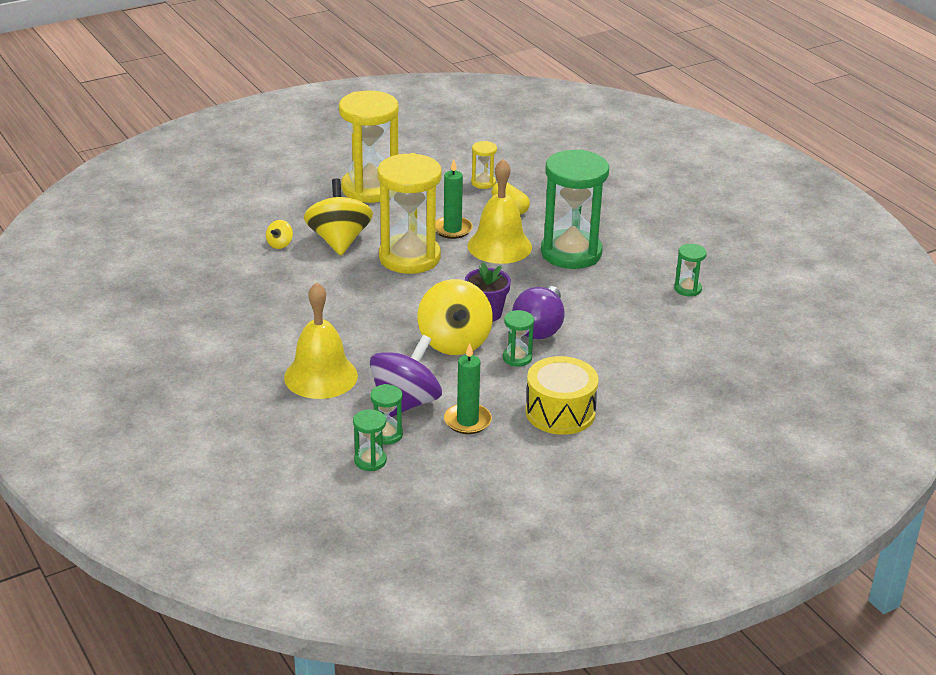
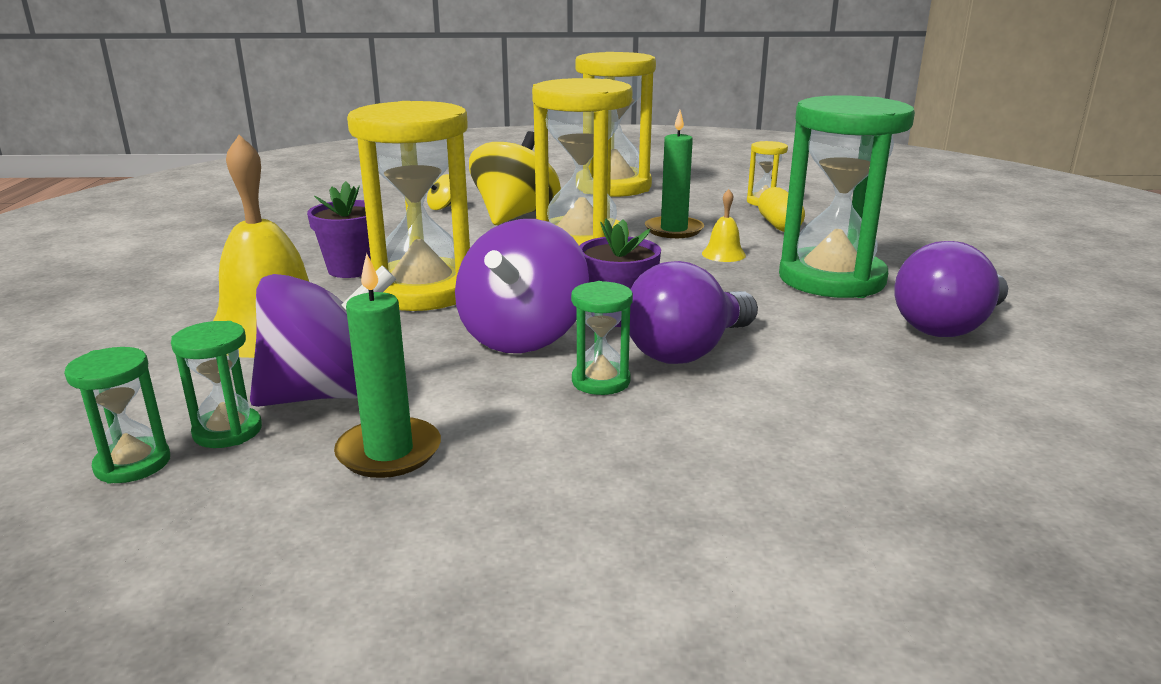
camera: 30 degrees right, 10 degrees down
yellow spinning top [417,279,493,355] -> purple spinning top [455,219,589,353]
yellow bell [468,159,532,264] -> yellow bell [702,189,746,262], size x0.43
yellow drum [525,356,599,435] -> none
green hourglass [674,244,707,296] -> none
none -> purple flower pot [307,181,371,278]
none -> yellow hourglass [347,101,470,311]
none -> purple light bulb [894,241,1008,337]

